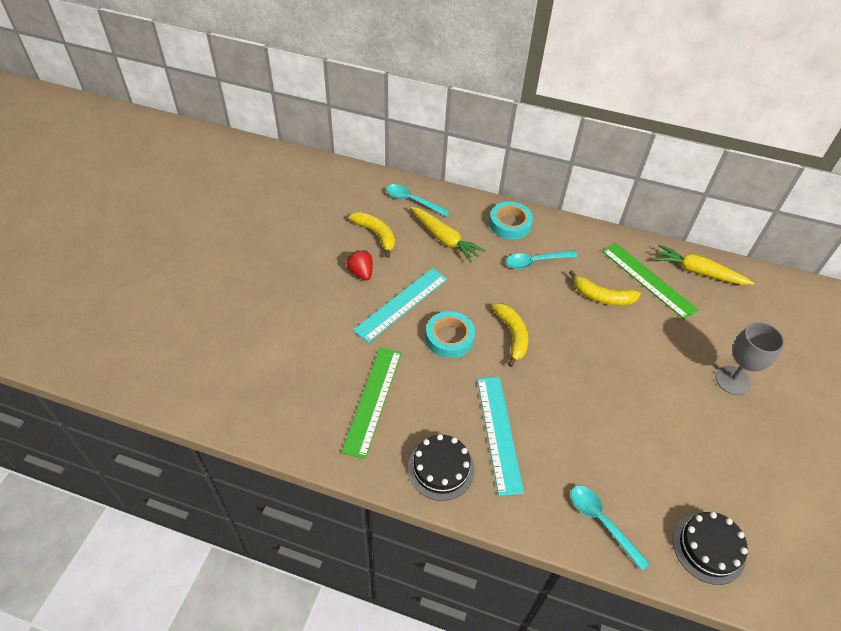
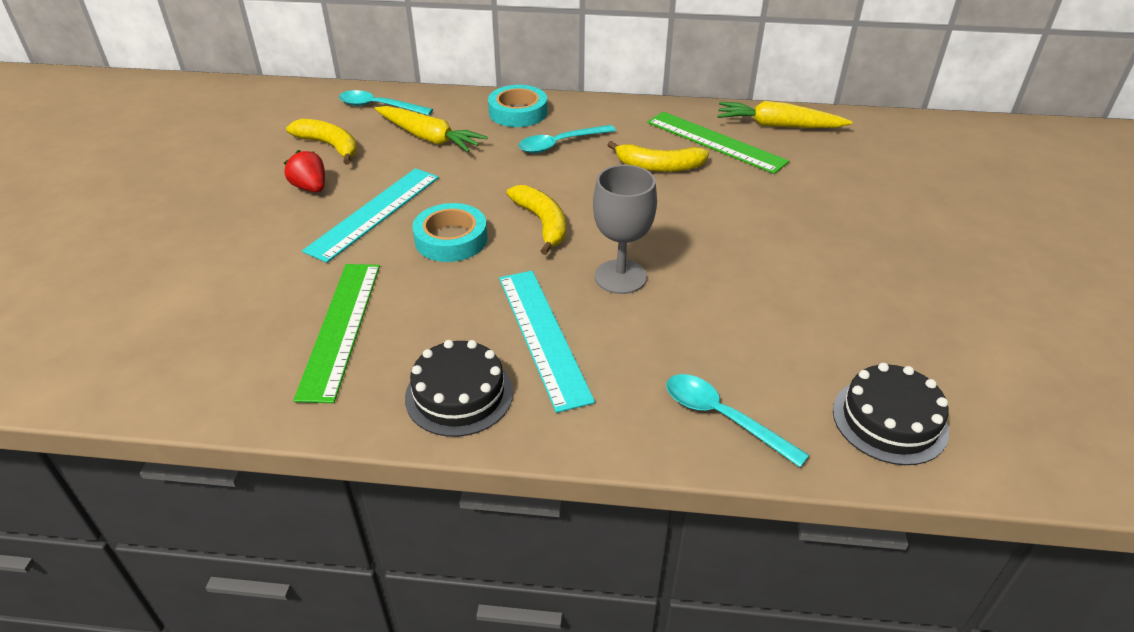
camera: 10 degrees left, 10 degrees down
grey goblet [716,322,785,395] -> grey goblet moved to [593,165,657,294]

